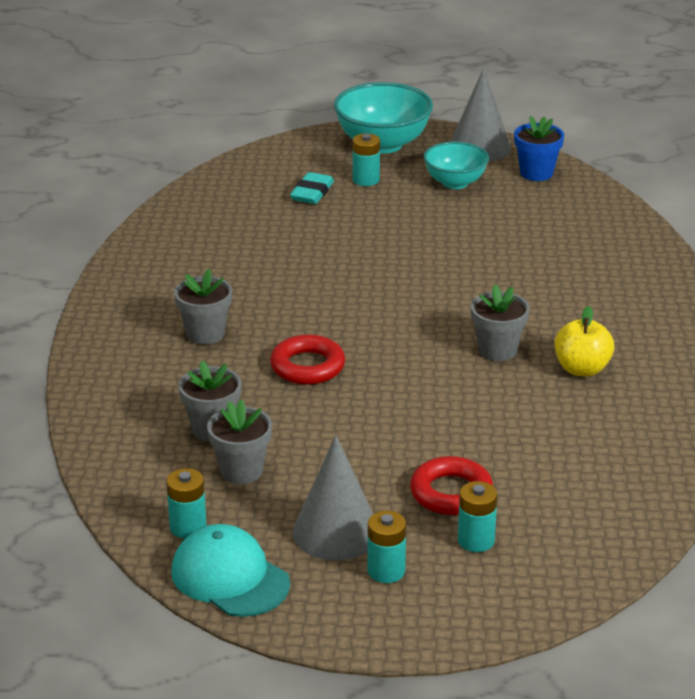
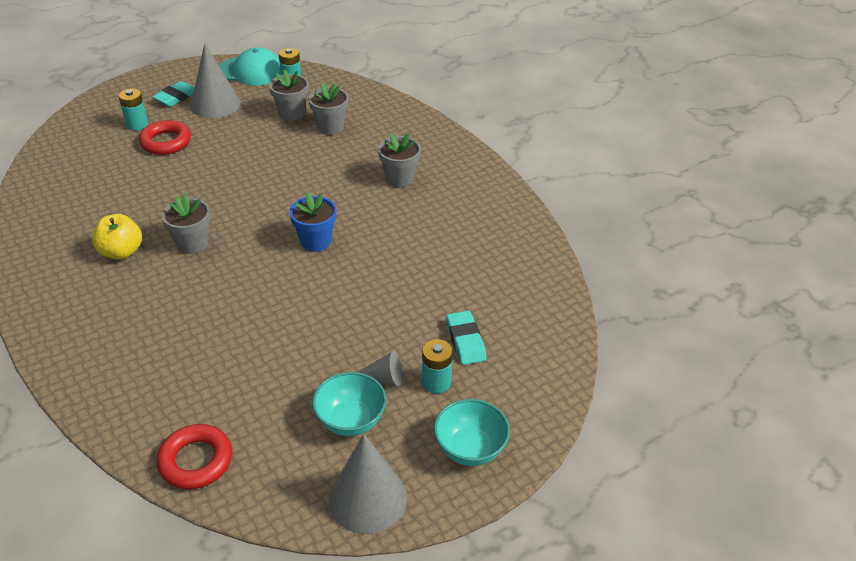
camera: 145 degrees right, 10 degrees up
red ring [270,335,345,385] -> red ring moved to [156,424,232,489]
turquoise bowl [334,82,433,154] -> turquoise bowl [434,399,510,466], size x0.64
turquoise battery [367,511,406,583] -> turquoise eraser [152,81,195,107]
blue flower pot [514,116,564,181] -> blue flower pot moved to [289,192,337,252]
none -> grey cone [358,351,403,386]

